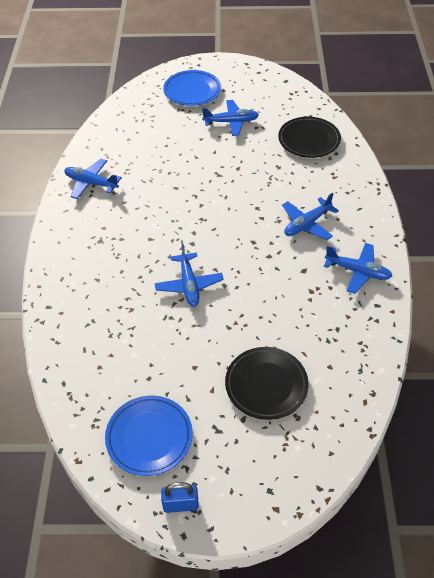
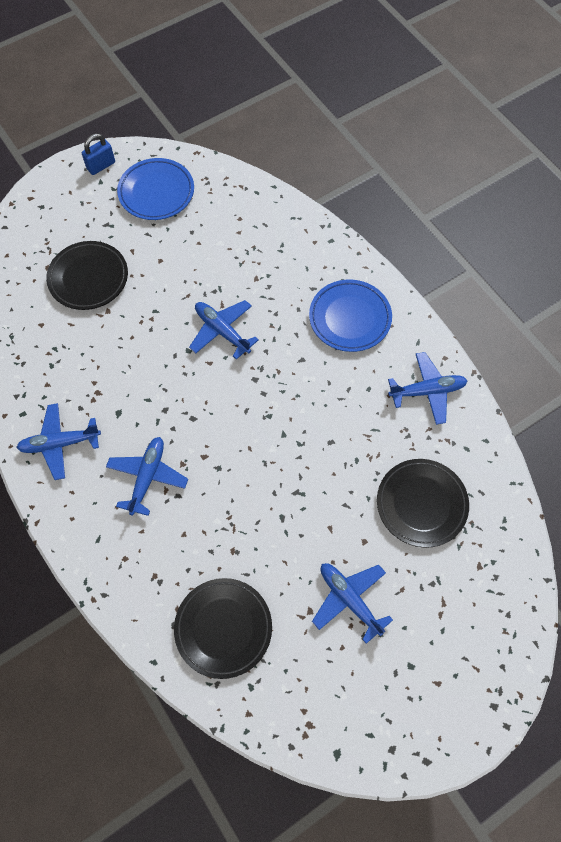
camera: 145 degrees right, 15 degrees up
blue plate [163,70,221,106] -> blue plate moved to [309,279,392,352]
blue plane [202,100,259,136] -> blue plane turned 90 degrees clockwise [312,563,393,644]
none -> black plate [377,459,469,548]

